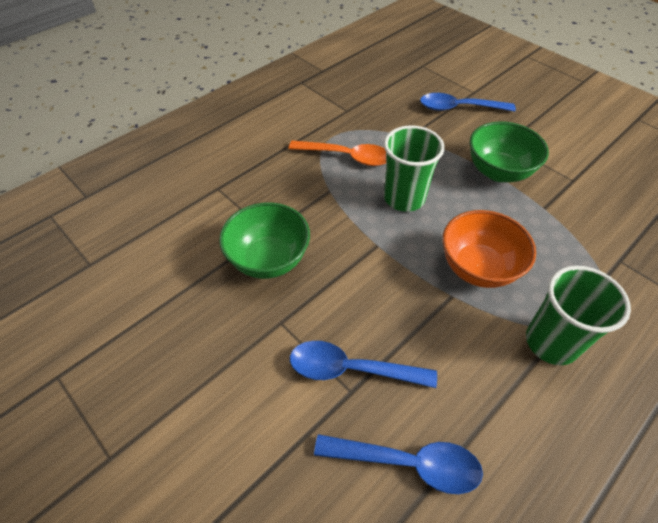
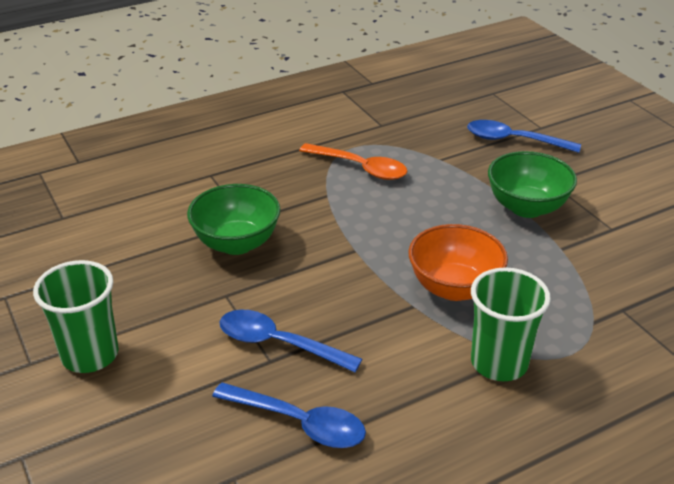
camera: 15 degrees right, 15 degrees down
green cup [384,125,444,212] -> green cup moved to [33,260,119,373]

